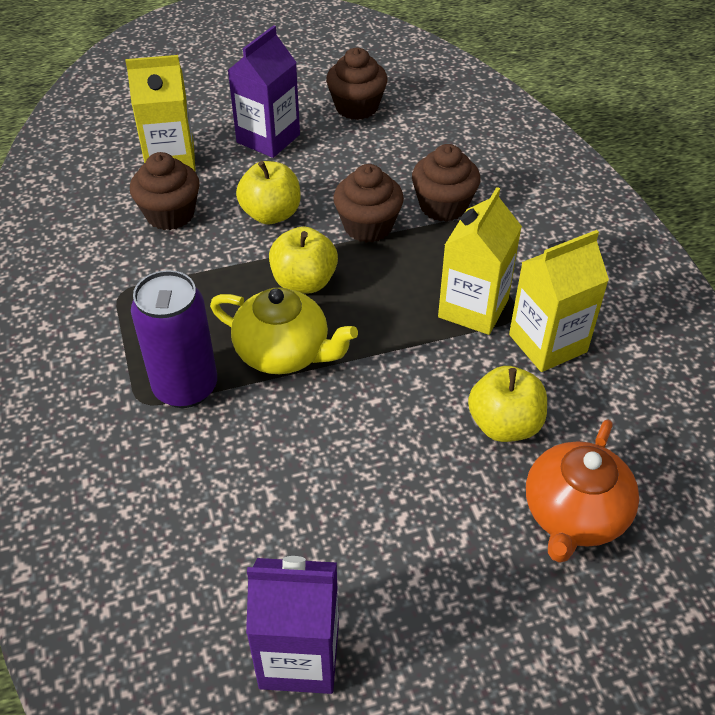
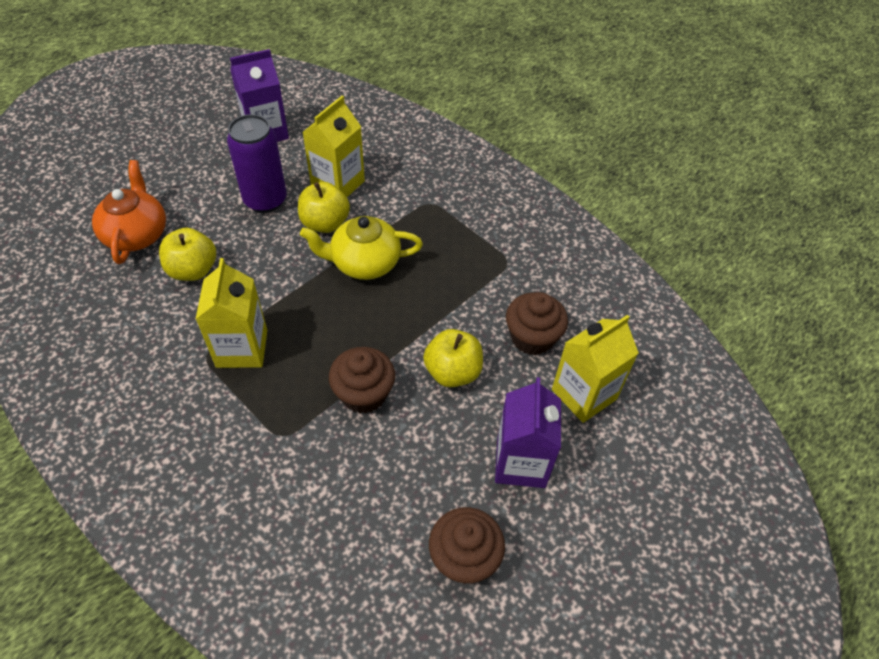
camera: 150 degrees right, 5 degrees up
purple can [131,270,217,408] -> purple can moved to [227,114,287,213]
yellow apple [269,226,338,294] -> yellow apple moved to [298,182,350,233]
brown cupcake [412,144,480,222] -> none
yellow carton [509,230,609,372] -> yellow carton moved to [303,96,365,197]

